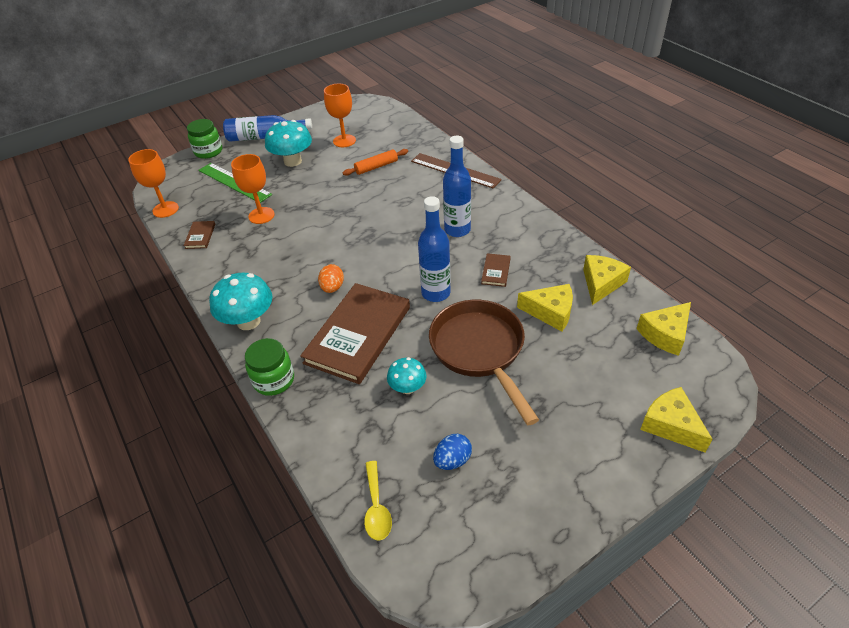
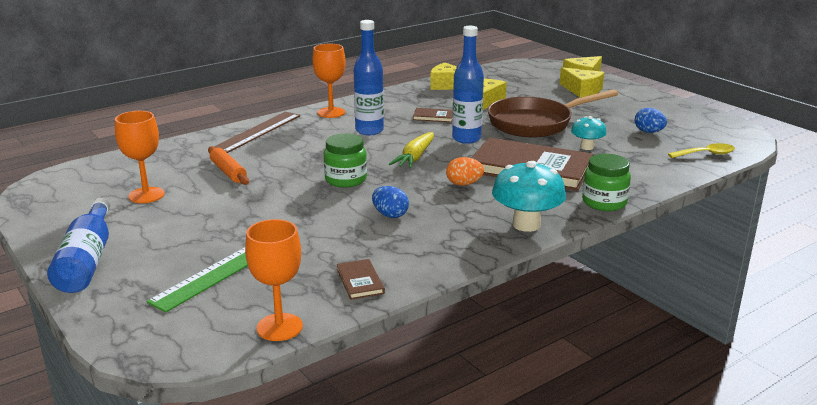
camera: 95 degrees left, 20 degrees down
brown book [183,221,215,249] -> brown book turned 75 degrees clockwise [337,259,385,300]
green jar [187,119,222,159] -> green jar moved to [324,133,367,188]
orange goblet [231,154,275,224] -> orange goblet moved to [312,44,346,118]
turquoise mushroom [265,120,312,167] -> none
yellow cheese [636,302,691,356] -> yellow cheese moved to [560,67,604,97]
none -> blue egg [372,186,409,218]
none -> yellow carrot [389,132,434,169]

